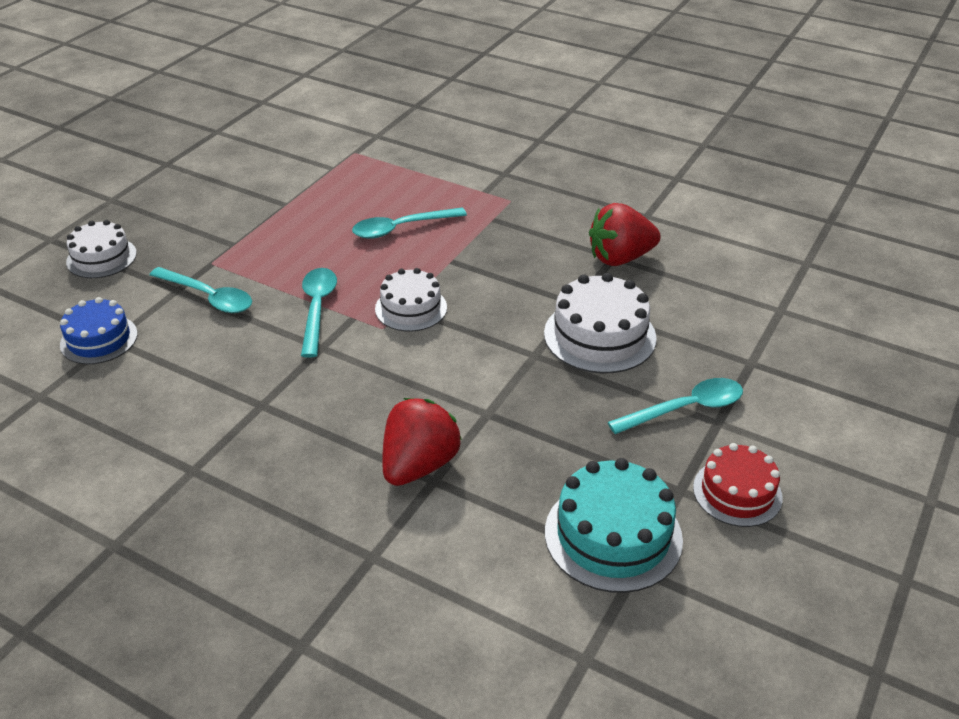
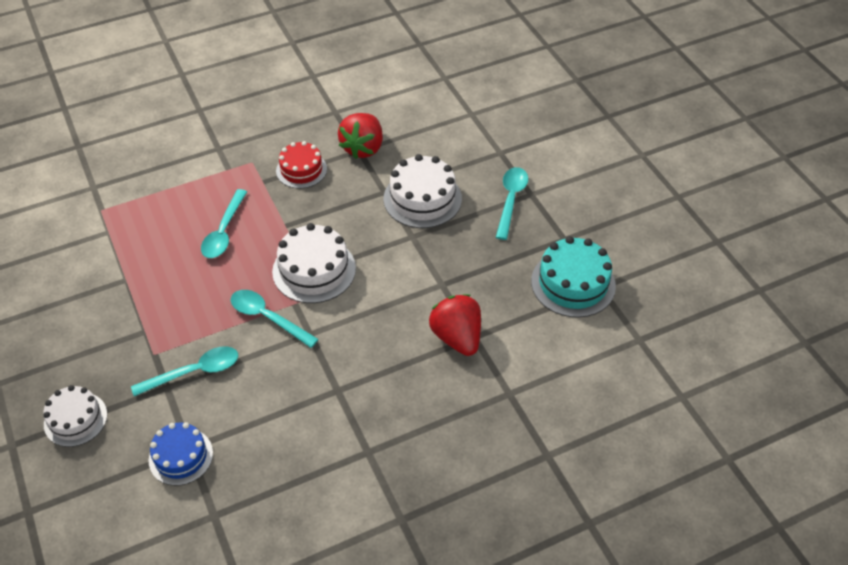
camera: 55 degrees left, 10 degrees up
white cake [375,268,447,331] -> white cake [272,223,356,303], size x1.50
red cake [693,443,782,527] -> red cake moved to [276,141,327,188]

